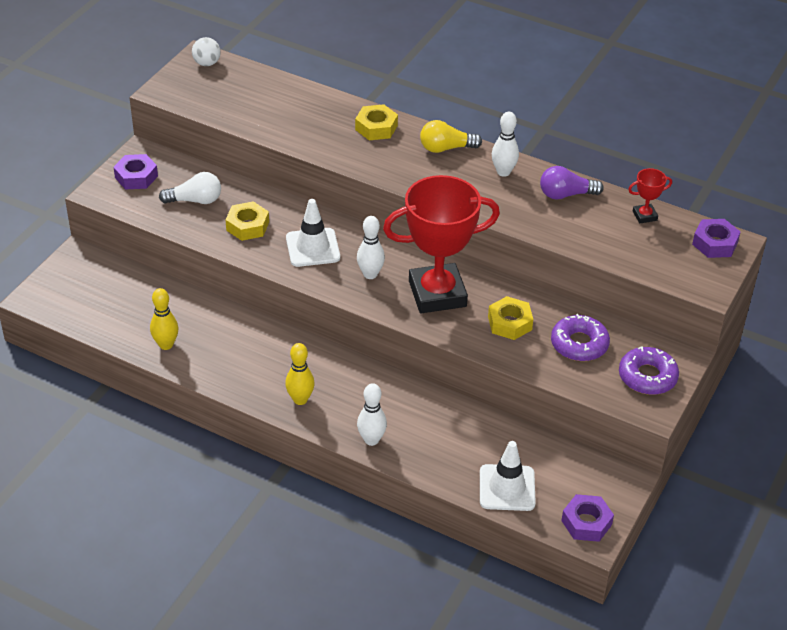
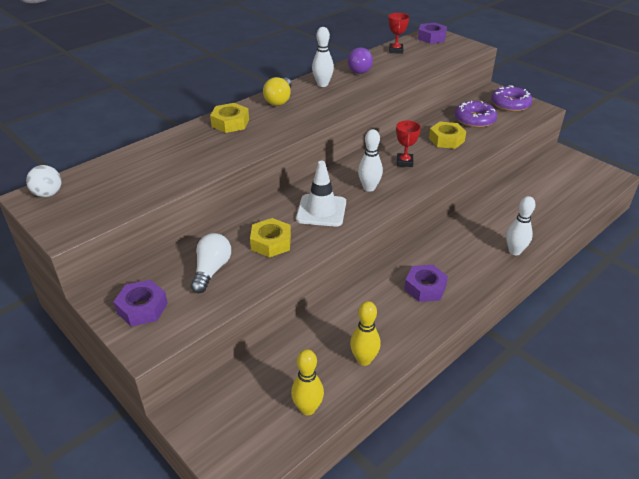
camera: 70 degrees left, 5 degrees down
yellow bowling pin [285,343,315,405] -> yellow bowling pin moved to [291,349,324,415]
red trophy [383,175,500,313] -> red trophy [396,121,421,167], size x0.40
white traffic cone [480,441,536,511] -> none
purple nut [561,494,614,542] -> purple nut moved to [404,265,448,302]

